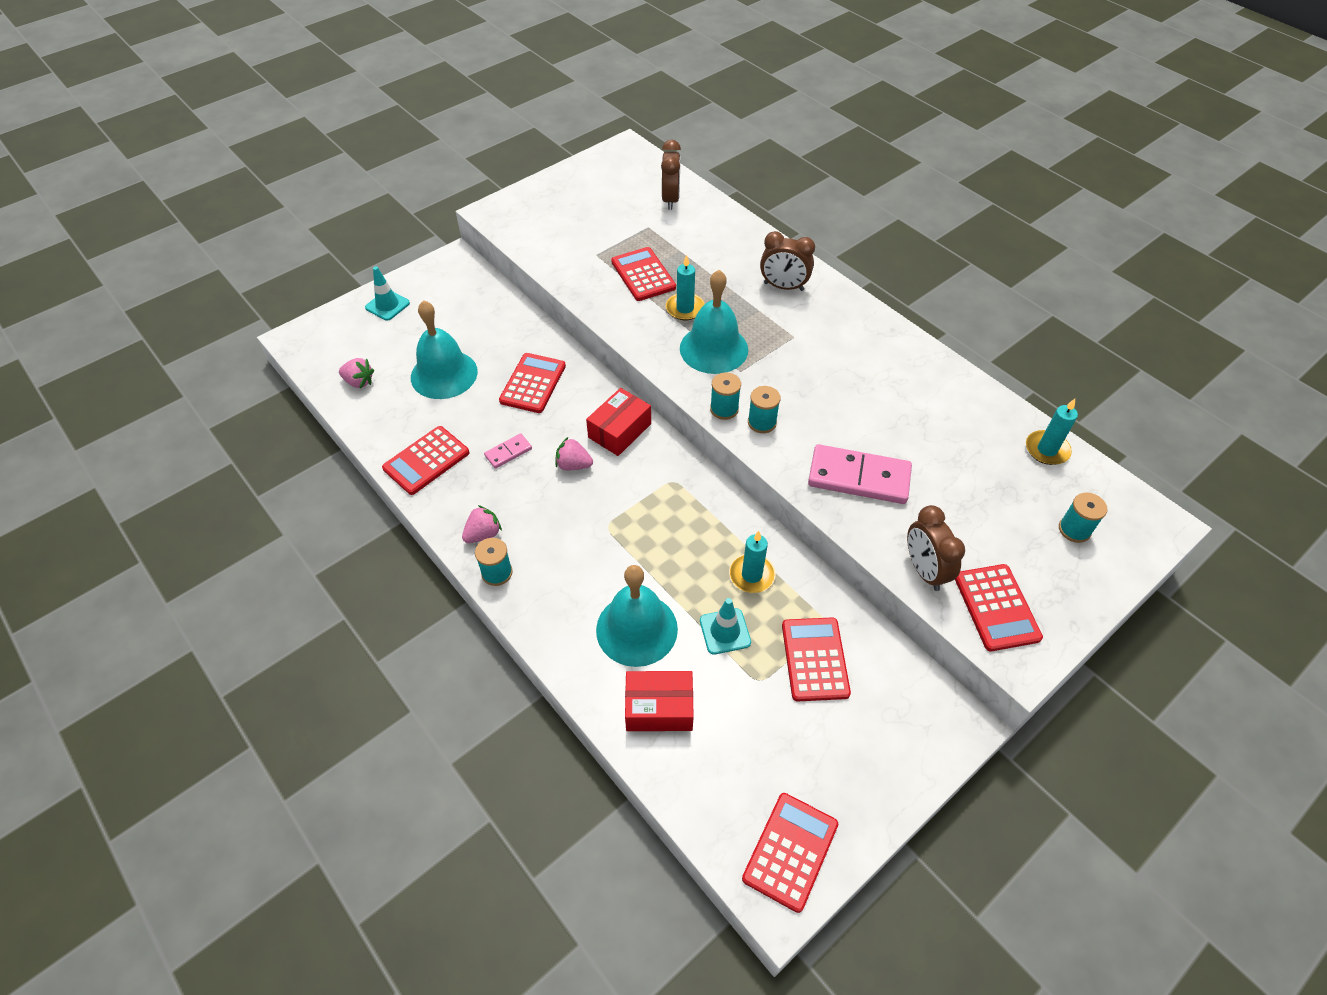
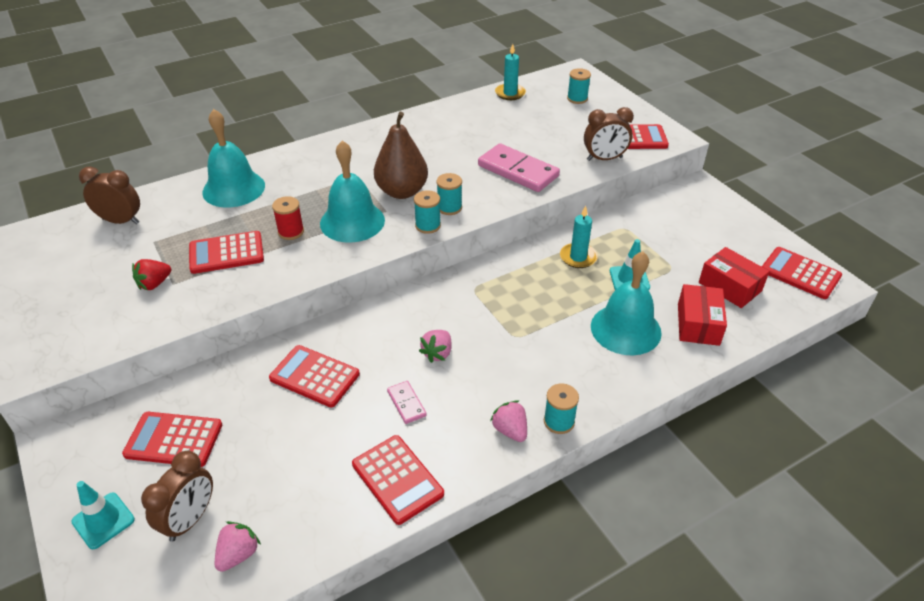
camera: 80 degrees left, 10 degrees down
turquoise bell [411,300,478,399] -> turquoise bell moved to [202,109,265,207]
red box [586,388,651,456] -> red box moved to [699,247,769,308]
turquoise candle [666,255,705,320] -> red spool [272,196,304,240]
brown clock [760,231,815,291] -> brown clock moved to [141,451,213,542]
red calculator [782,617,851,701] -> red calculator moved to [122,412,222,467]
pink domino [808,444,912,504] -> pink domino turned 75 degrees counterclockwise [478,143,560,192]
none -> red strawberry [132,259,171,290]
none -> brown pear [374,112,428,199]

